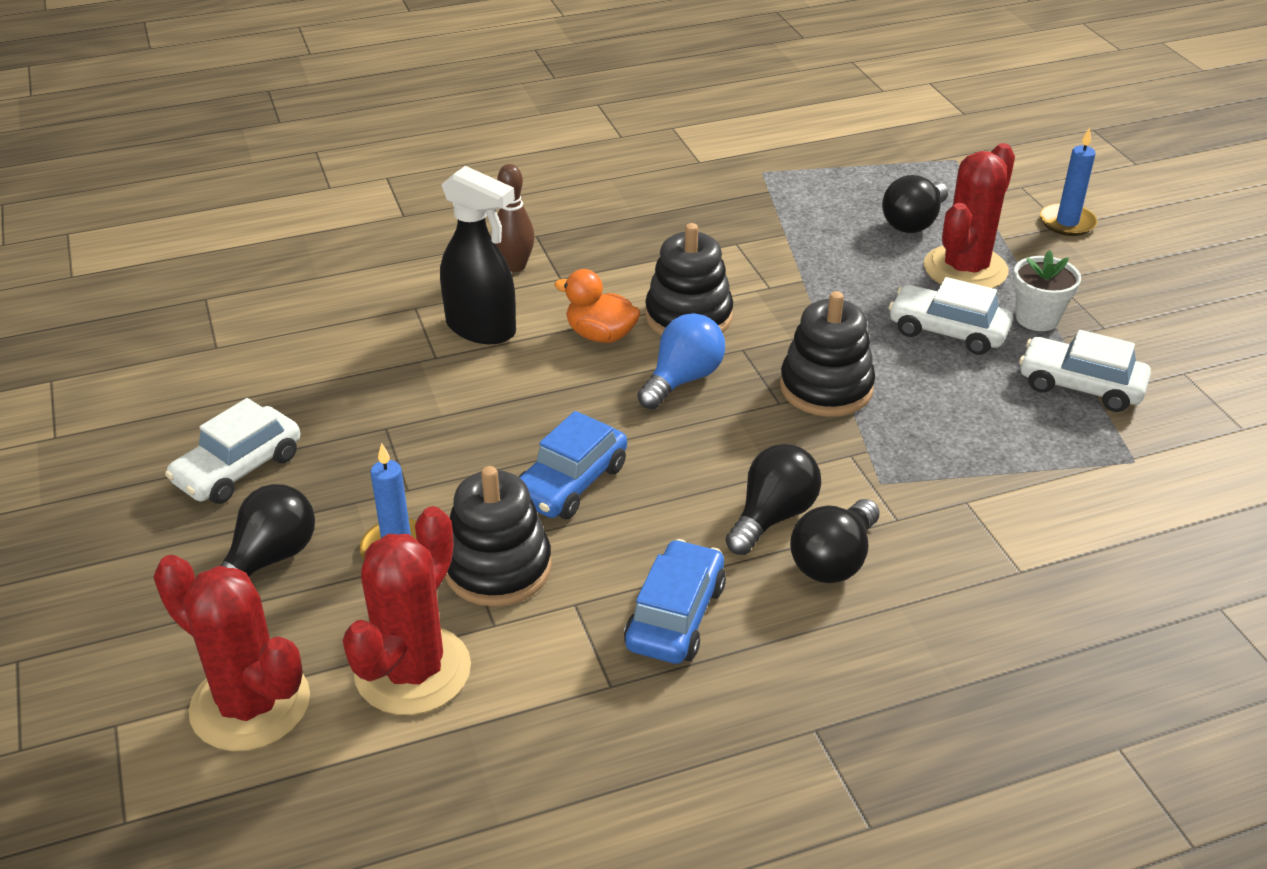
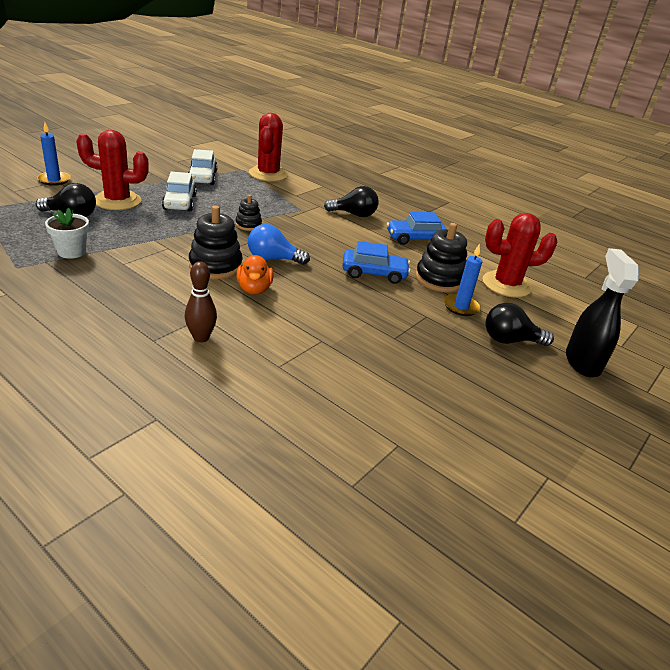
camera: 125 degrees left, 5 degrees down
red cactus [153,555,310,752] -> red cactus moved to [249,113,288,182]
white car [165,398,300,504] -> none
black spray bottle [440,166,516,344] -> black spray bottle moved to [566,248,639,377]
black light bulb [725,444,821,555] -> none
black stacking toy [780,291,875,417] -> black stacking toy [235,195,262,231], size x0.57
white flower pot [1013,250,1081,331] -> white flower pot moved to [45,208,89,259]

